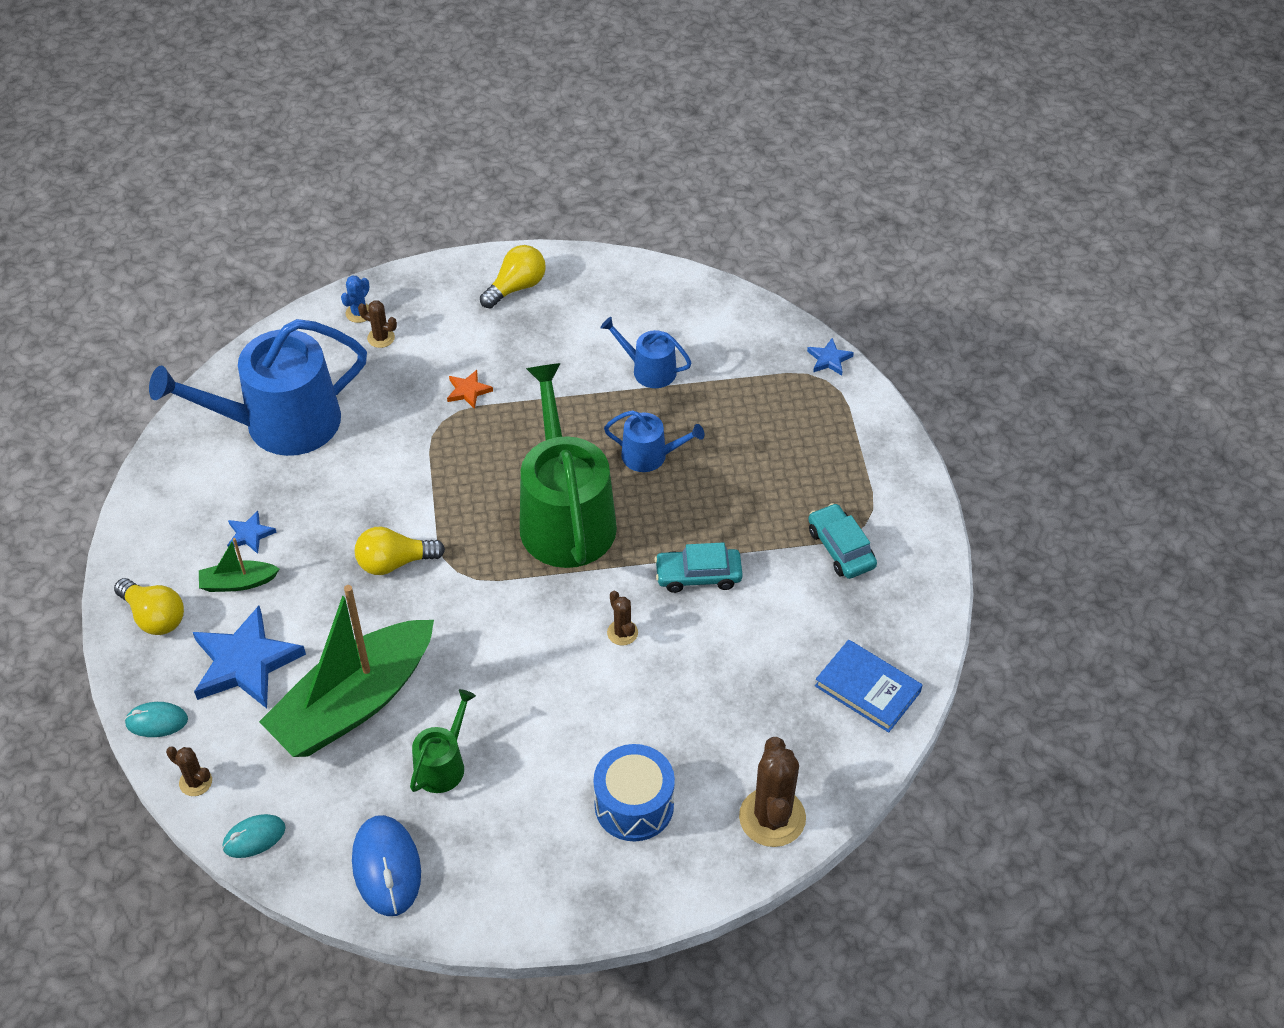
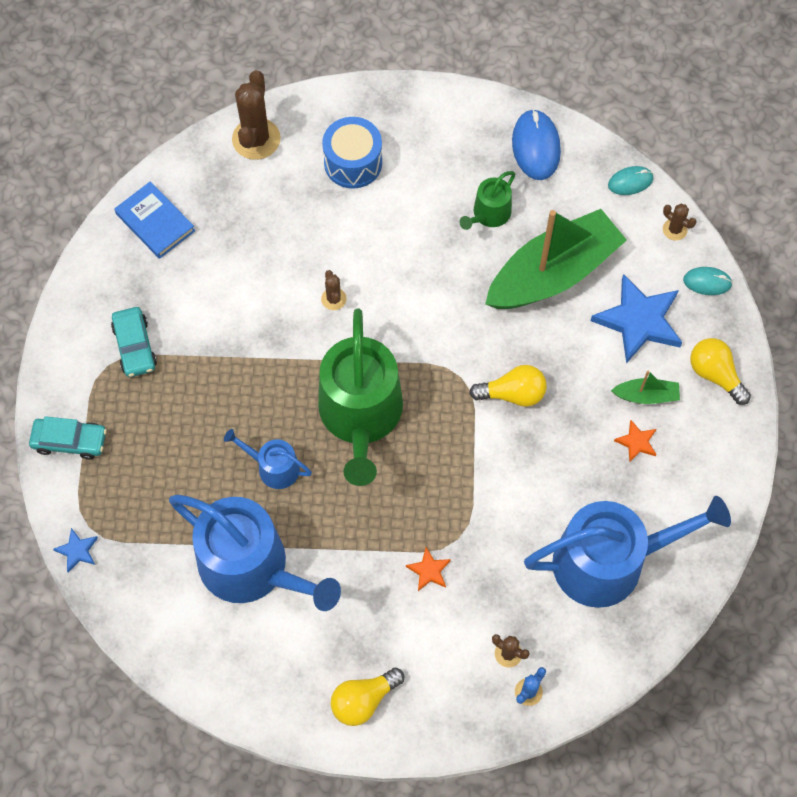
camera: 170 degrees left, 15 degrees up
blue star [227,510,277,554] -> orange star [614,420,656,462]
blue watering can [600,317,691,388] -> blue watering can [169,494,341,611], size x2.12
turquoise car [654,542,743,593] -> turquoise car moved to [29,416,107,459]

